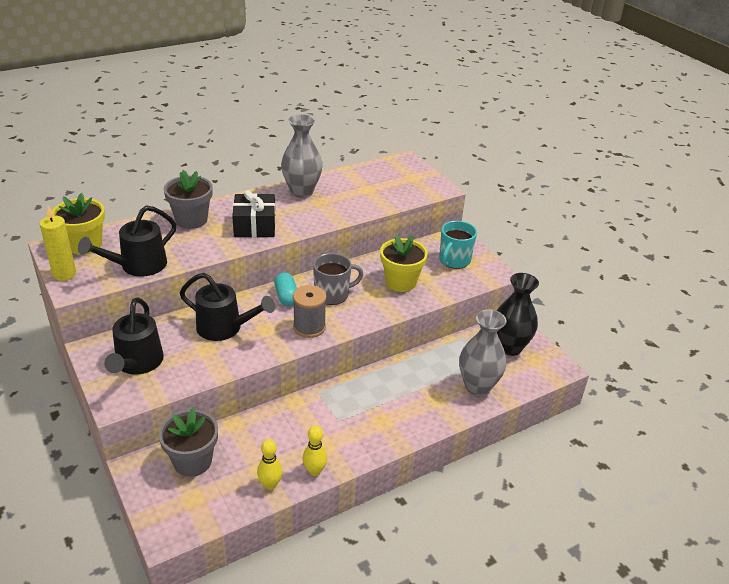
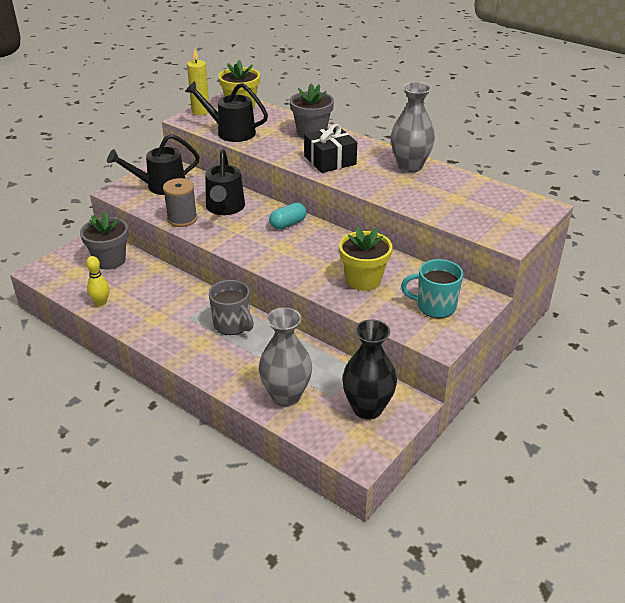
camera: 70 degrees right, 0 degrees up
grey spool [293,285,327,338] -> grey spool moved to [163,178,197,227]
yellow bowling pin [303,426,327,476] -> none
grey mug [313,253,364,305] -> grey mug moved to [209,280,254,335]

